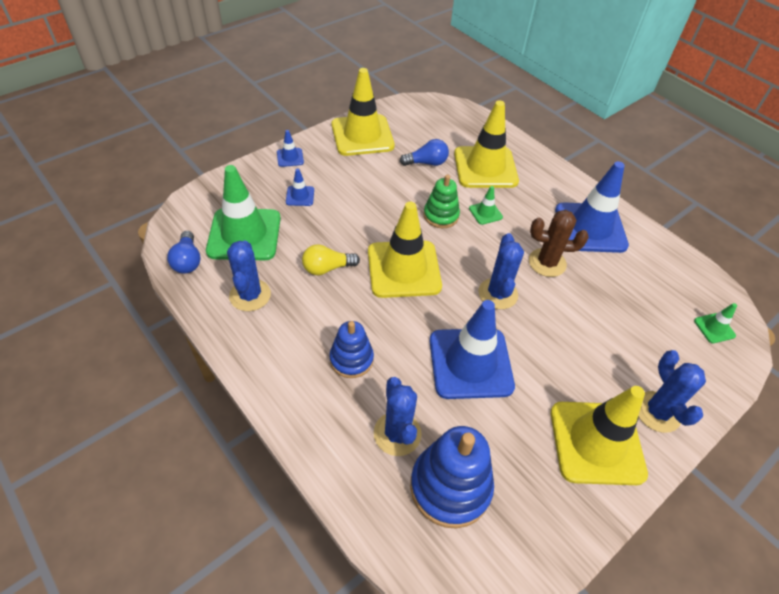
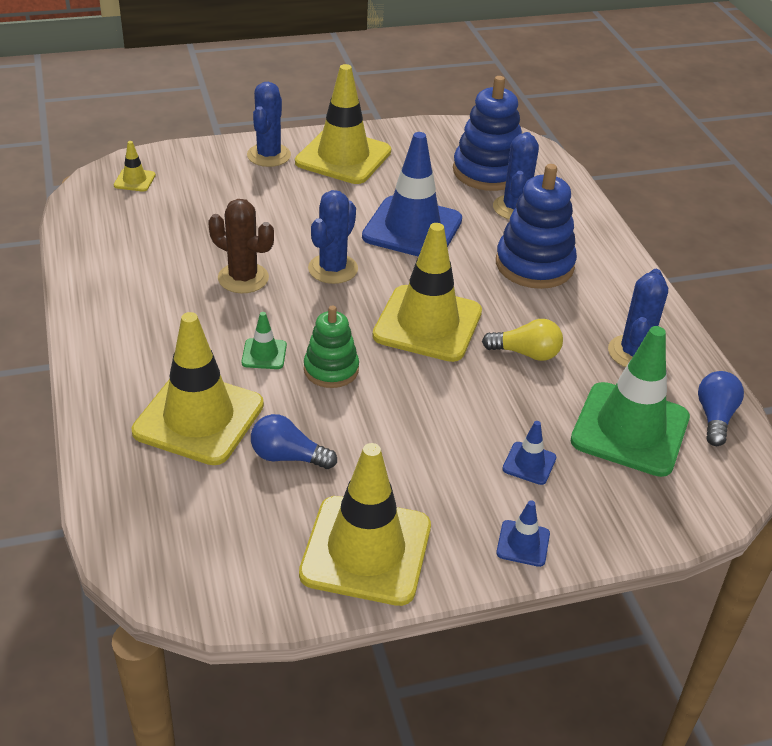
camera: 155 degrees left, 10 degrees down
blue stacking toy [329,321,374,378] -> blue stacking toy [496,164,577,289], size x1.62
blue traffic cone [555,161,629,253] -> none
green traffic cone [694,303,737,343] -> yellow traffic cone [114,141,156,192]

